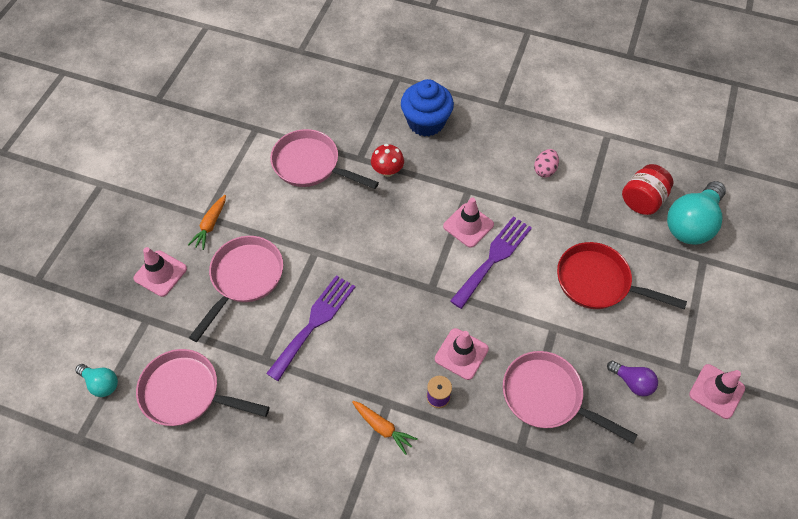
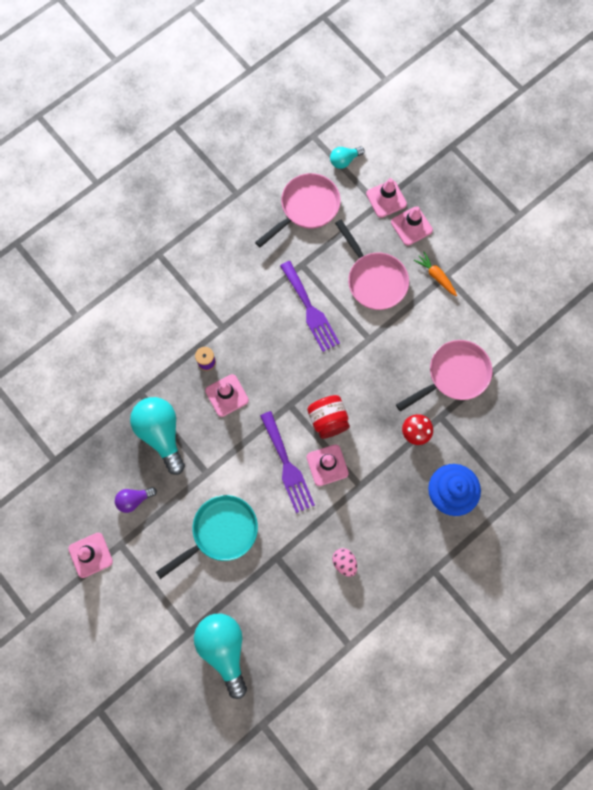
camera: 120 degrees right, 15 degrees up
orange carrot [352,401,417,455] -> none
pink pan [503,351,637,444] -> turquoise light bulb [130,397,185,475]
red pan [557,242,687,310] -> turquoise pan [156,495,258,579]
red jar [622,164,674,215] -> red jar moved to [307,395,350,439]
none -> pink traffic cone [366,178,407,218]

